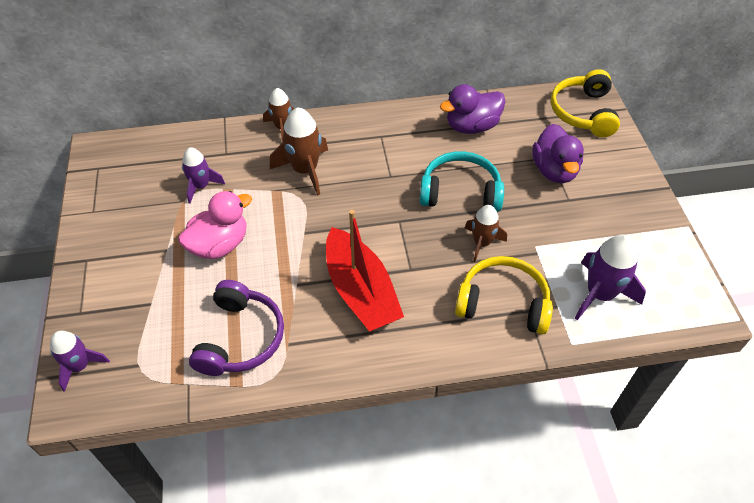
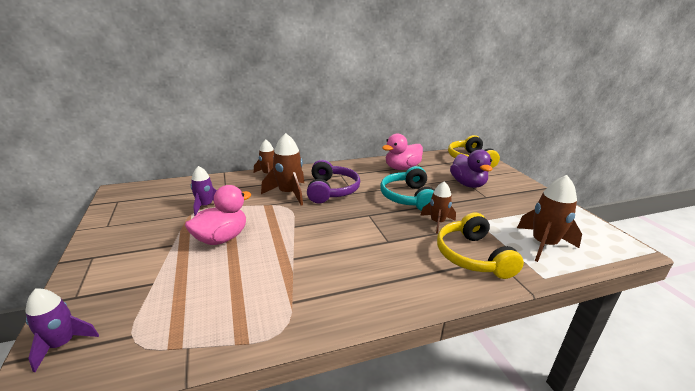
camera: 10 degrees left, 25 degrees down
purple headphones [189,280,284,376] -> purple headphones moved to [307,160,360,204]
red boat [326,210,404,332] -> none
turquoise headphones [419,151,504,212] -> turquoise headphones turned 90 degrees counterclockwise [380,166,434,211]
purple duck [440,84,506,134] -> pink duck [382,134,423,170]
yellow headphones [455,256,553,335] -> yellow headphones turned 105 degrees counterclockwise [437,212,524,279]
purple rocket [575,235,646,320] -> brown rocket [517,175,582,262]

